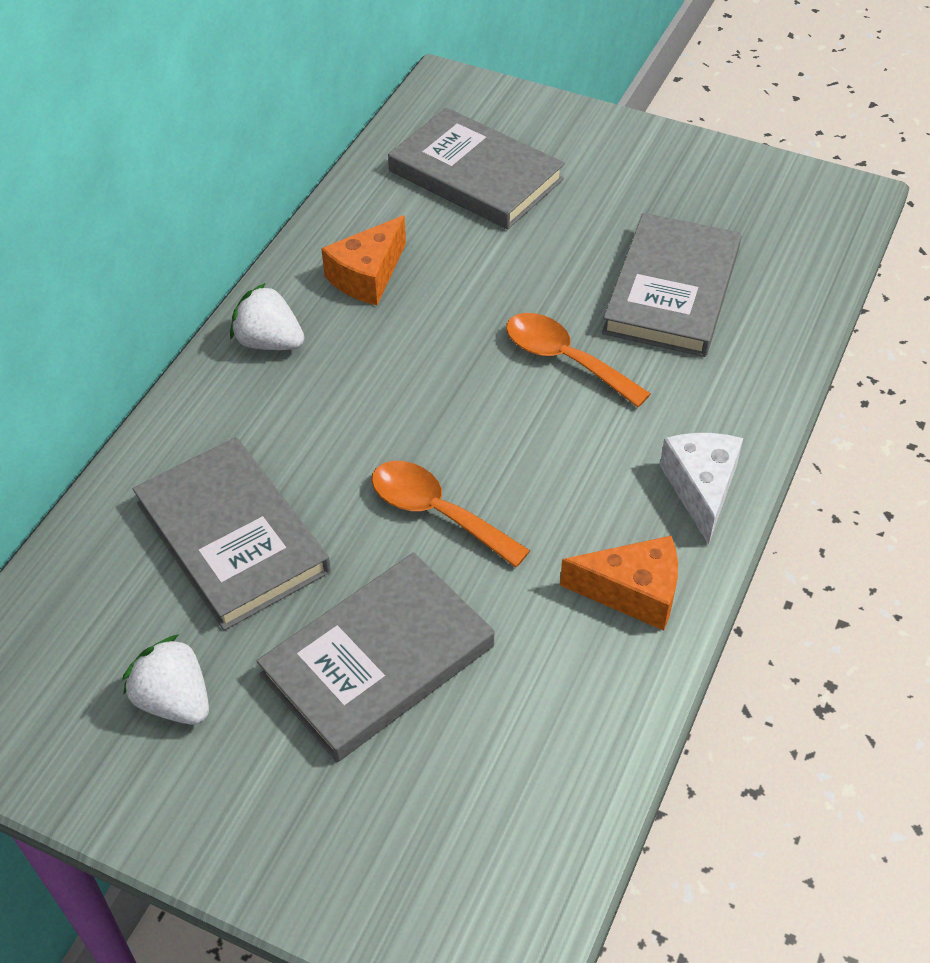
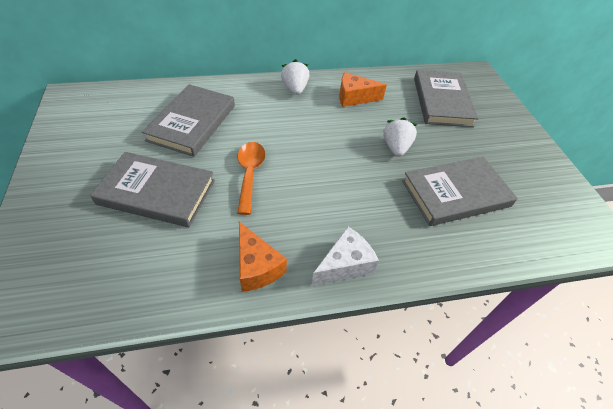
camera: 50 degrees right, 0 degrees up
white strawberry [122,634,209,725] -> white strawberry moved to [383,117,417,157]
orange spoon [506,313,651,407] -> none

